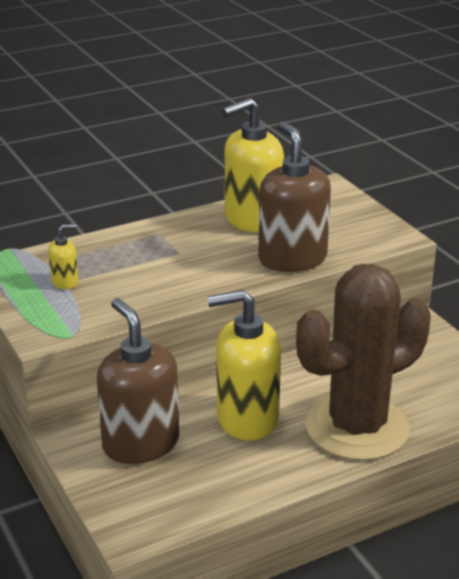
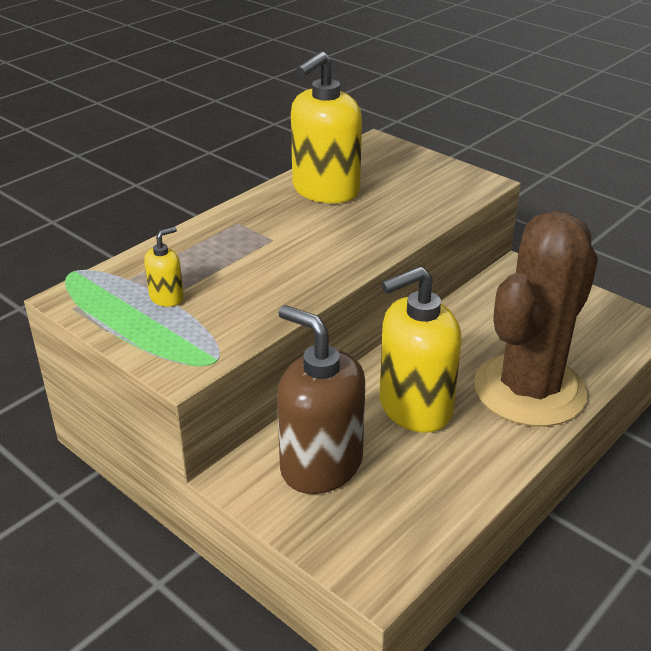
camera: 20 degrees left, 5 degrees up
brown soap dispenser [258,121,331,272] -> none

